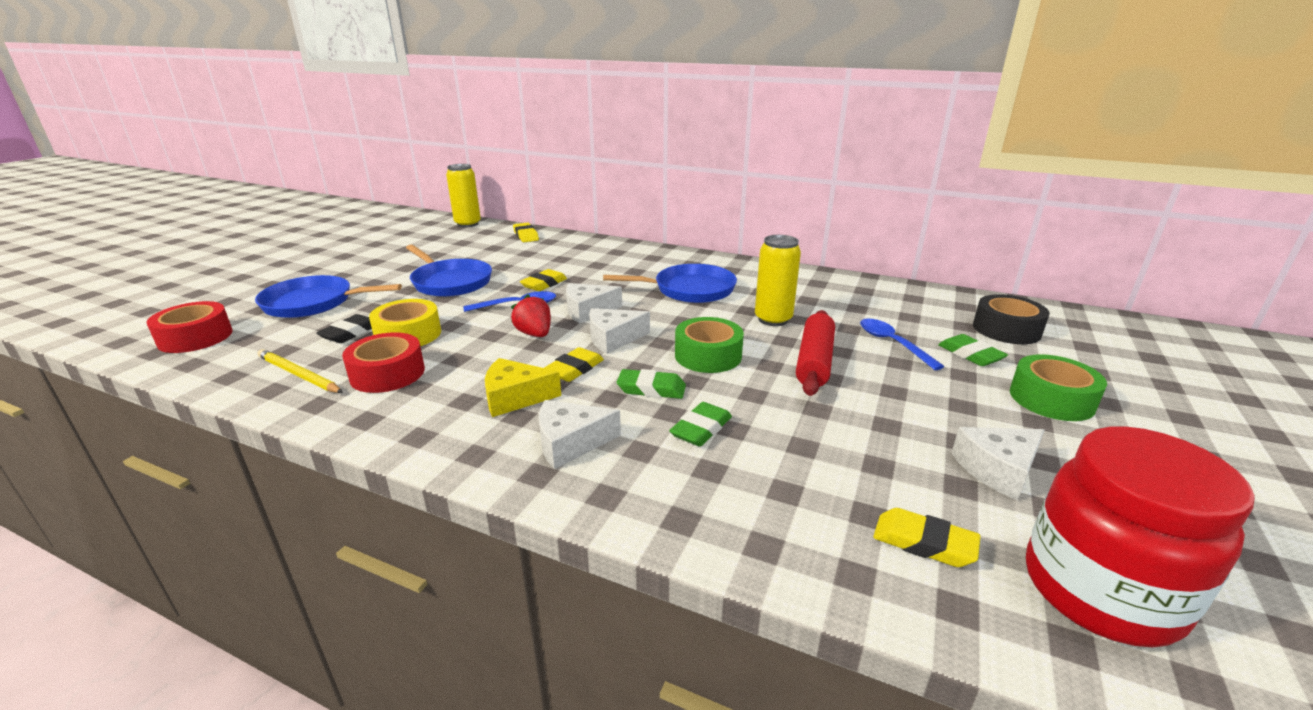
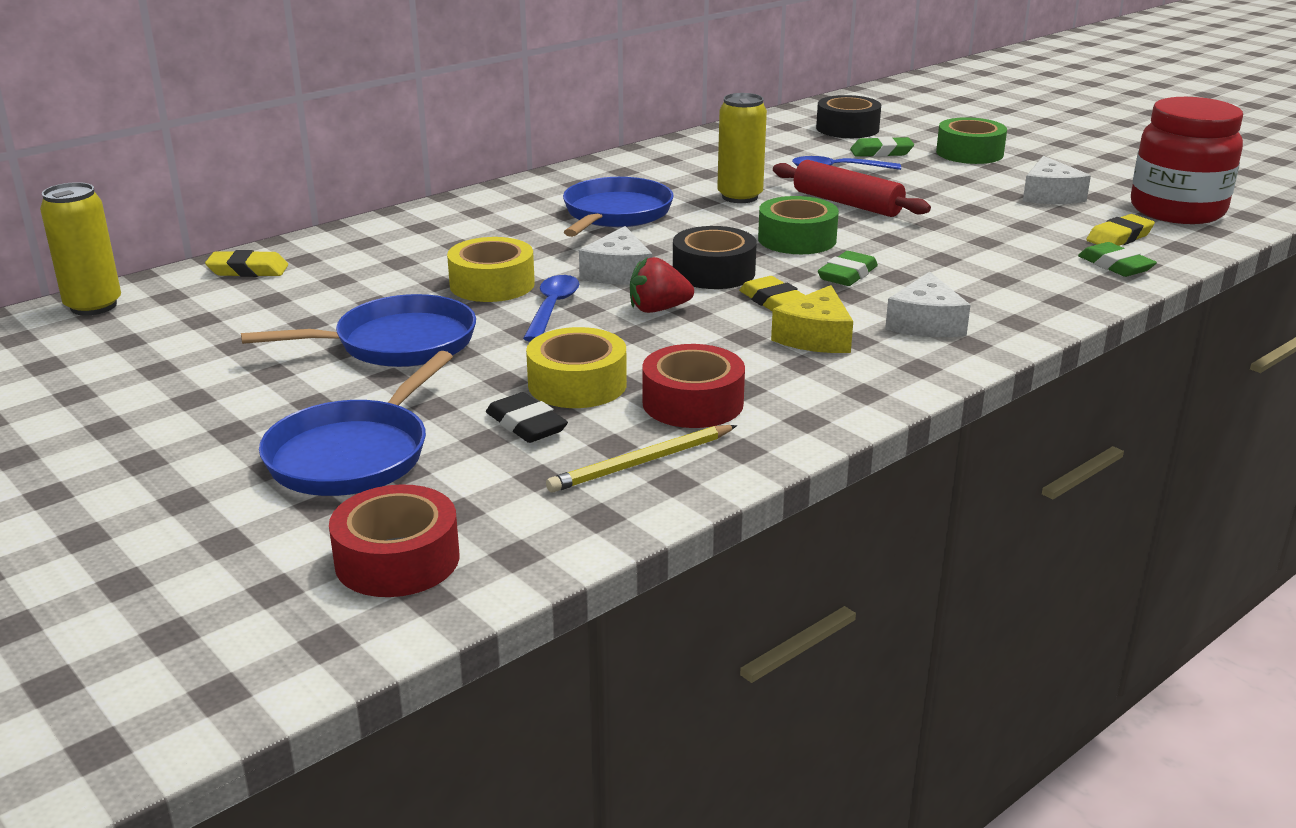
camera: 65 degrees left, 0 degrees up
yellow eraser [520,269,567,291] -> yellow tape [447,237,535,302]
white cheese [589,308,650,354] -> black tape [673,226,757,289]
green eraser [669,402,732,447] -> green eraser moved to [1078,242,1157,277]

